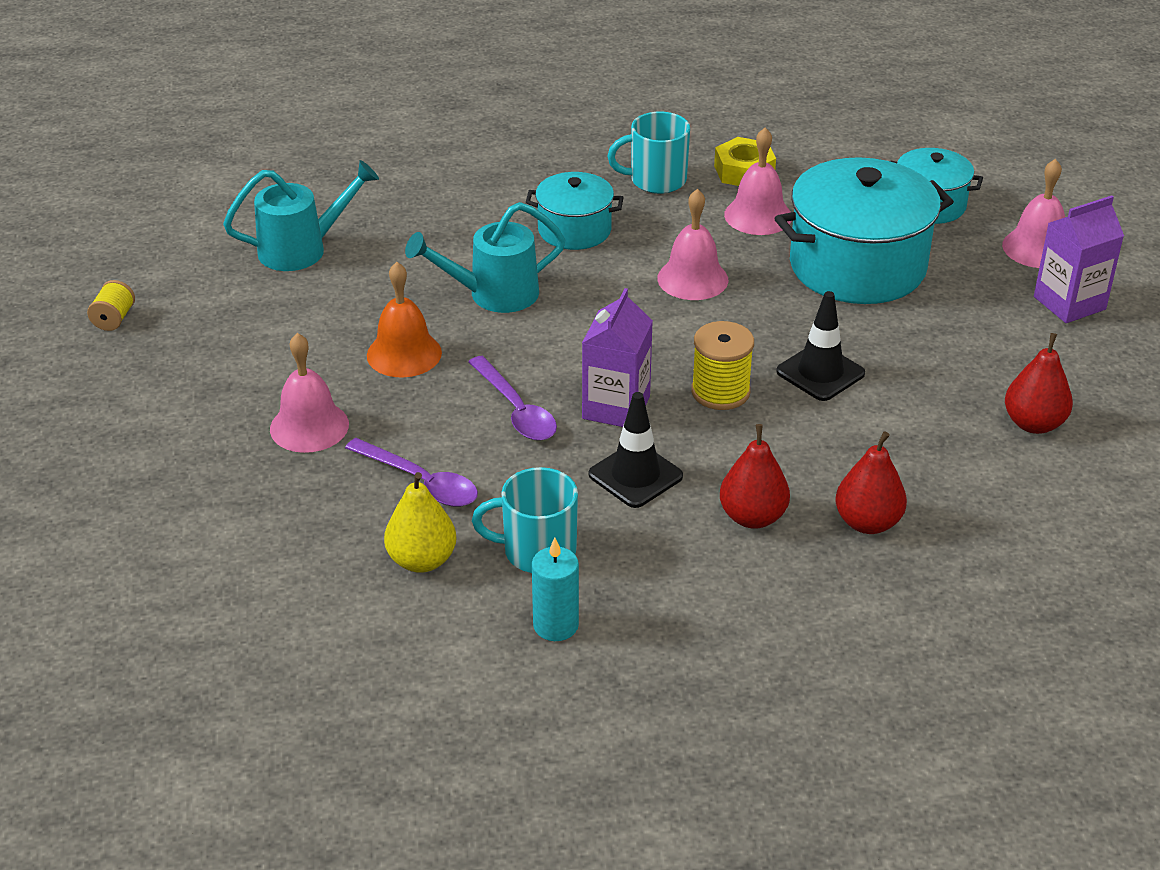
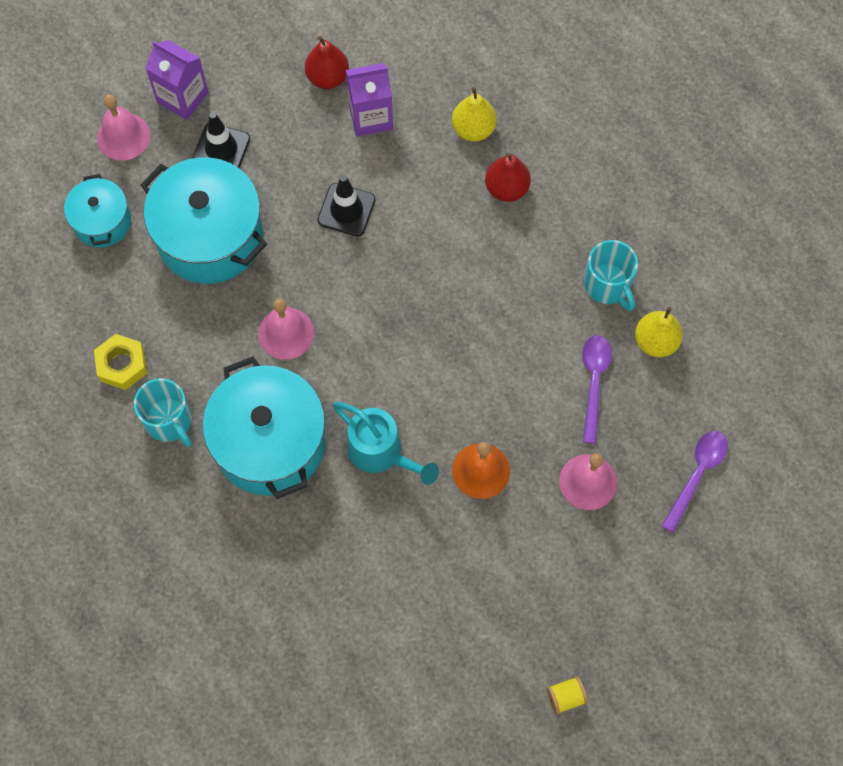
camera: 120 degrees left, 30 degrees up
turquoise watering can [223,160,379,271] -> none
purple spoon [468,356,557,441] -> purple spoon moved to [661,431,728,533]
turquoise pot [526,172,624,250] -> turquoise pot [202,356,325,499], size x1.81
turquoise candle [532,538,579,641] -> none
purple carton [582,288,653,427] -> purple carton moved to [346,63,393,136]
black traffic cone [589,392,683,508] -> black traffic cone moved to [192,112,250,168]
yellow spool [691,321,754,410] -> none
pink bell [724,128,791,235] -> none
red pear [836,431,907,534] -> yellow pear [452,87,497,142]

